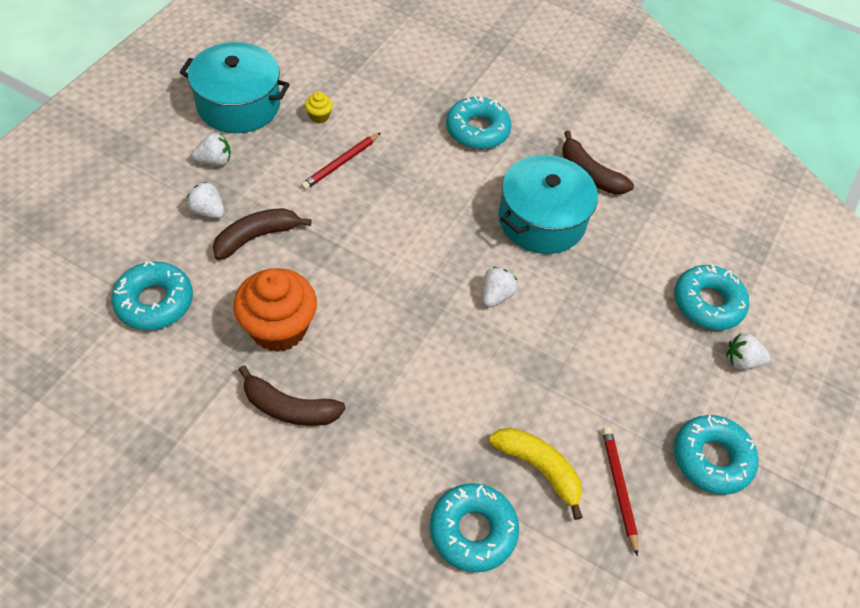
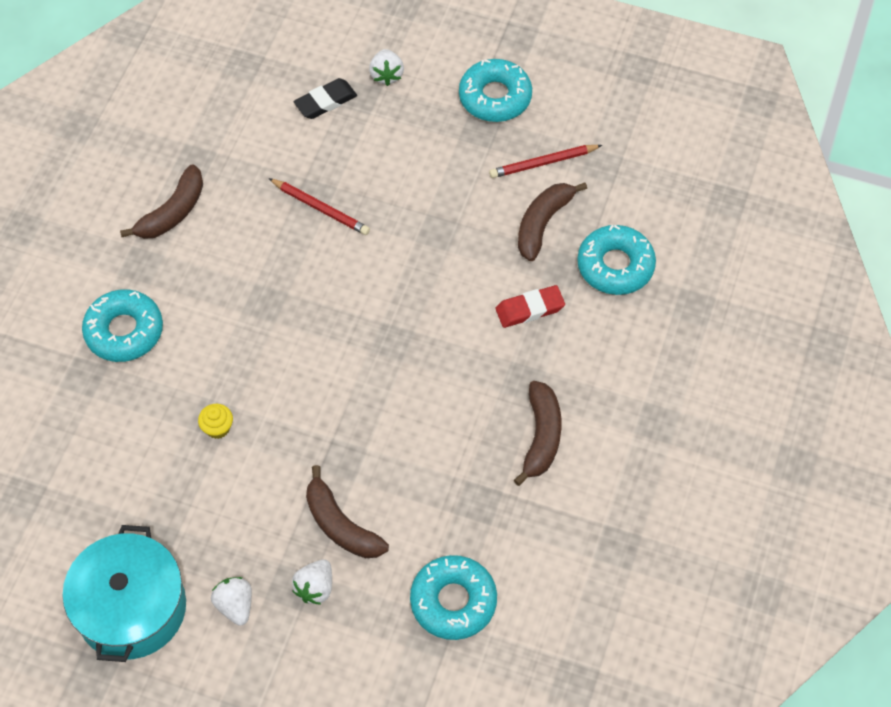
camera: 95 degrees left, 5 degrees up
orange cupcake [233,268,317,352] -> none
red pencil [301,133,381,190] -> red pencil moved to [268,178,370,235]
yellow cupcake [305,91,333,123] -> yellow cupcake moved to [198,404,233,439]
white strawberry [482,267,518,307] -> none
yellow banana [489,428,583,520] -> brown banana [518,182,587,261]
turquoise pot [499,155,598,254] -> none
turquoise donut [674,265,749,330] -> black eraser [294,78,357,119]
none -> red eraser [495,285,565,328]

